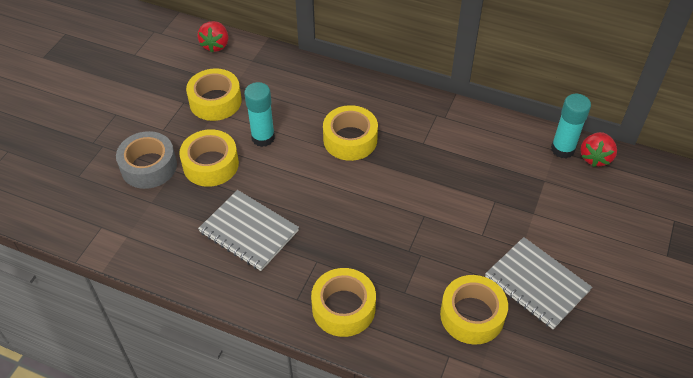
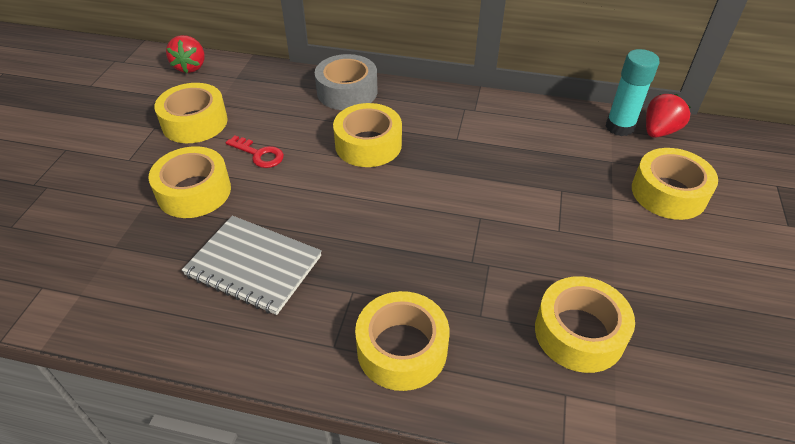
camera: 10 degrees left, 5 degrees down
grey tape [116,131,177,189] -> grey tape moved to [315,54,377,110]
turquoise glue stick [244,82,275,147] -> red key [226,135,284,168]
grey notebook [485,237,592,329] -> none
red strawberry [580,132,617,167] -> red strawberry turned 150 degrees counterclockwise [646,94,691,138]
none -> yellow tape [632,148,718,220]

